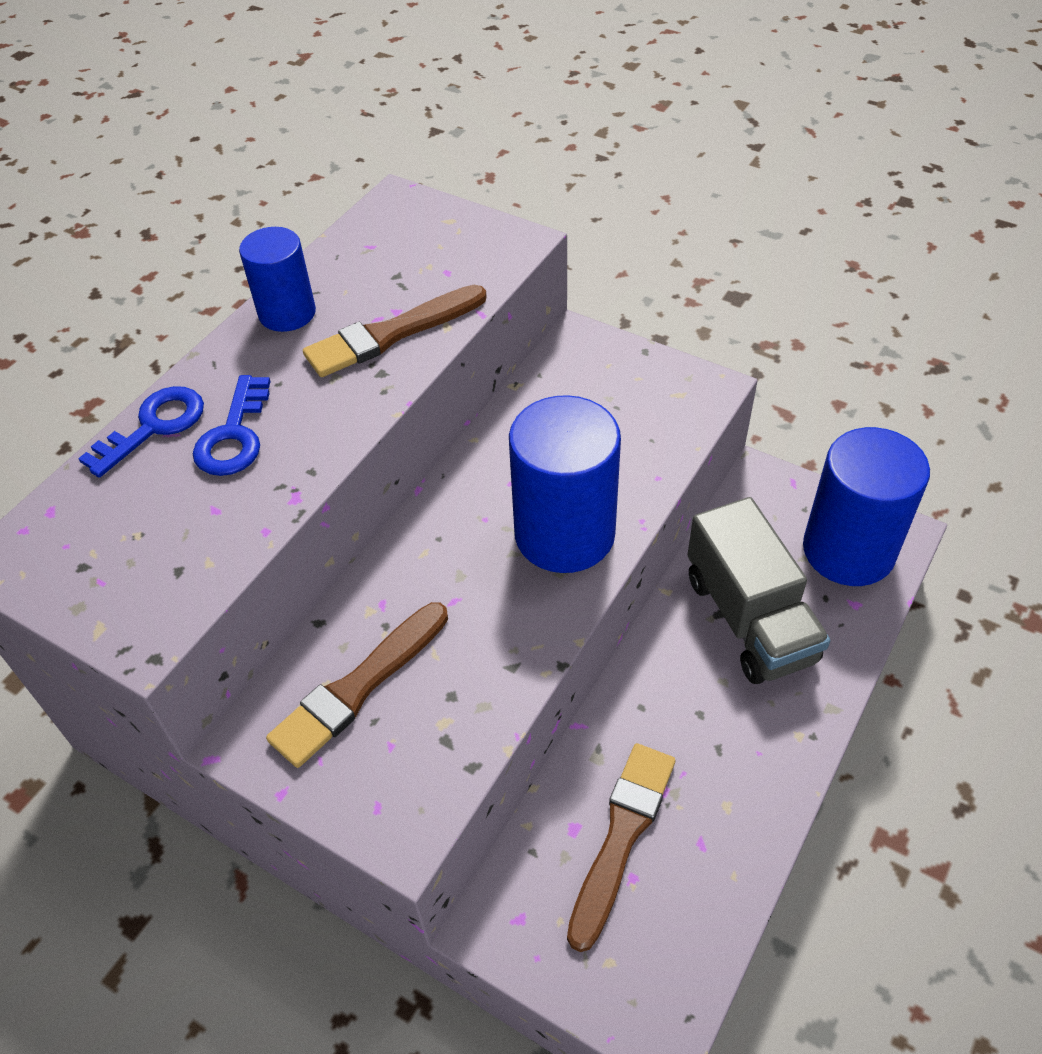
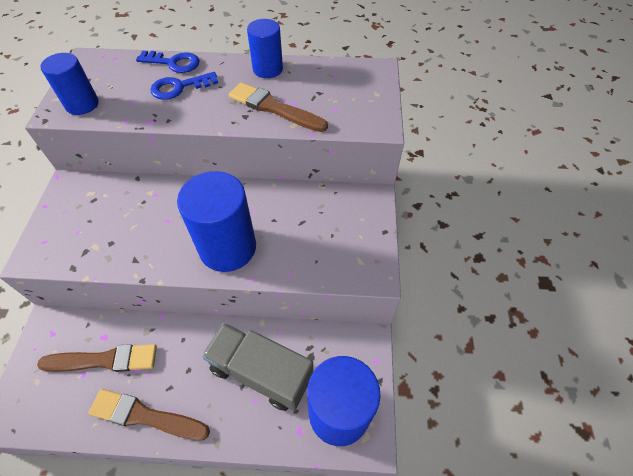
camera: 60 degrees right, 5 degrees up
brown brush [266,602,448,768] -> brown brush moved to [88,389,210,440]
grey truck [688,497,831,684] -> grey truck turned 75 degrees clockwise [202,323,313,411]
none -> blue cylinder [40,53,99,115]

